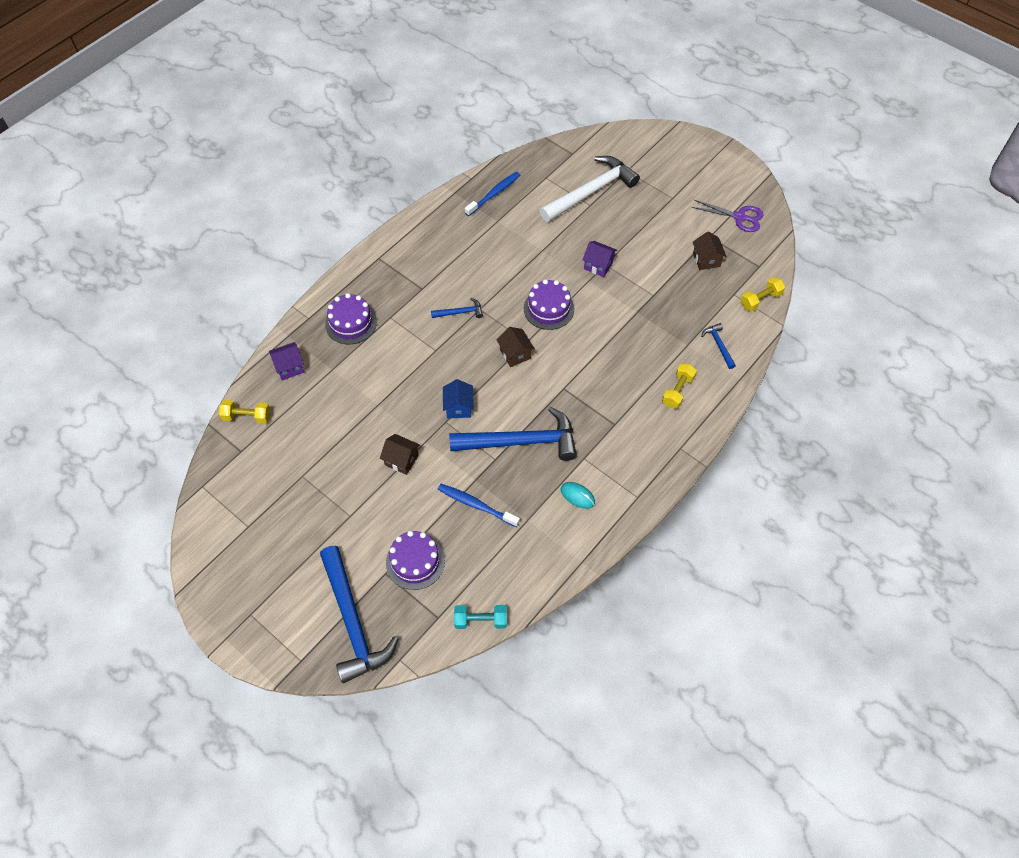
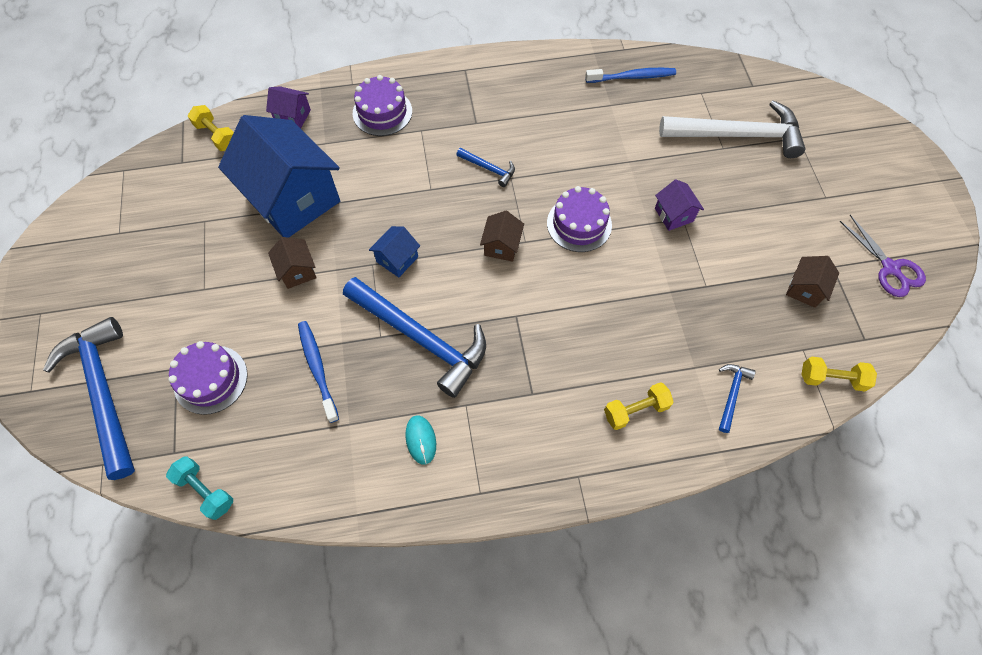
camera: 40 degrees right, 5 degrees up
blue hammer [320,546,398,683] -> blue hammer turned 135 degrees clockwise [43,317,135,480]
none -> blue house [218,115,340,238]

